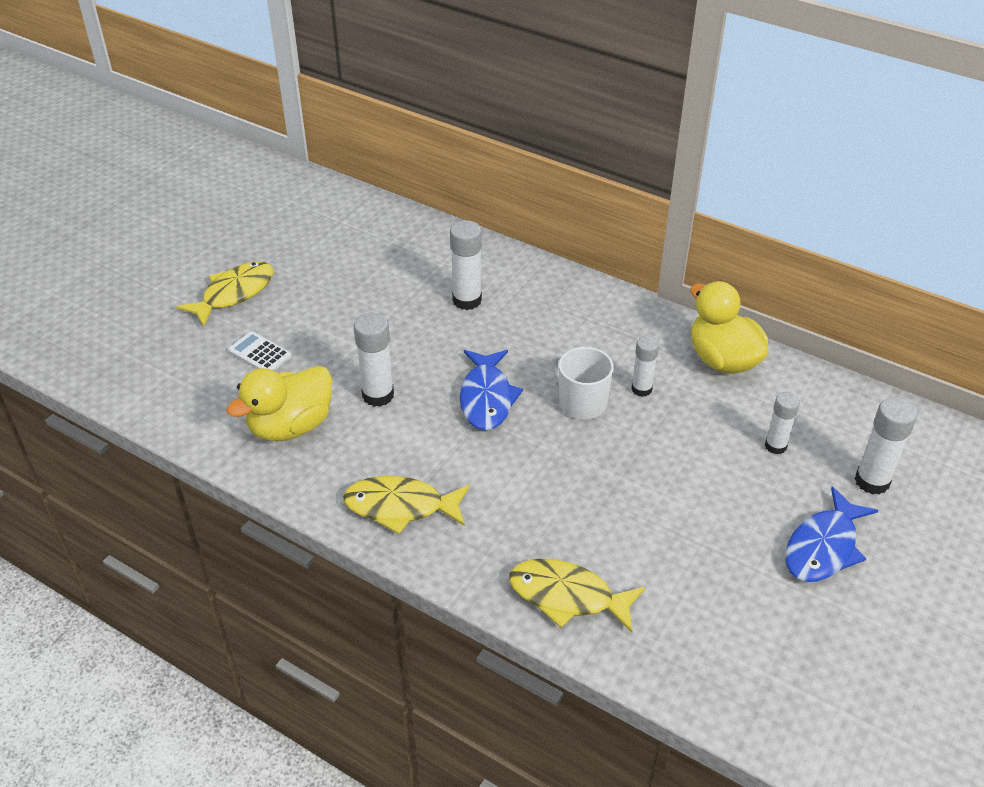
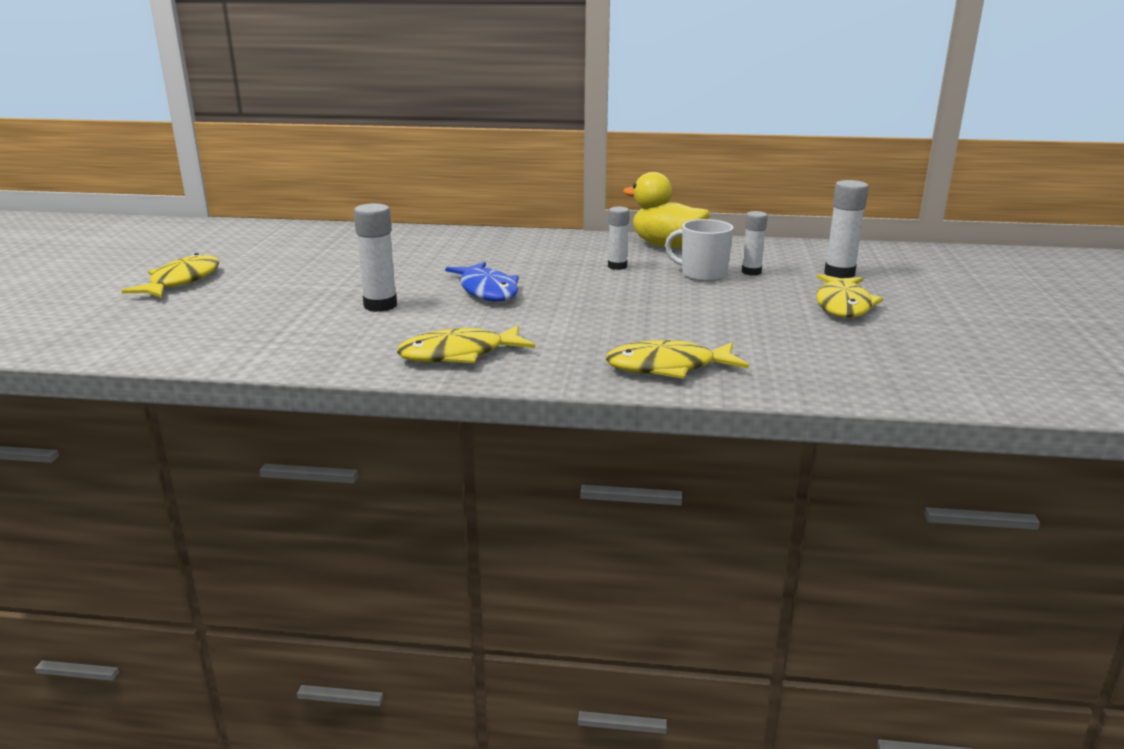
camera: 25 degrees left, 20 degrees down
yellow duck [227,366,332,441] -> none
white calculator [228,331,292,371] -> none
white glue stick [450,220,482,310] -> none
white mug [552,347,614,419] -> white mug moved to [665,219,734,282]
blue fish [785,487,878,582] -> yellow fish [816,274,883,318]

